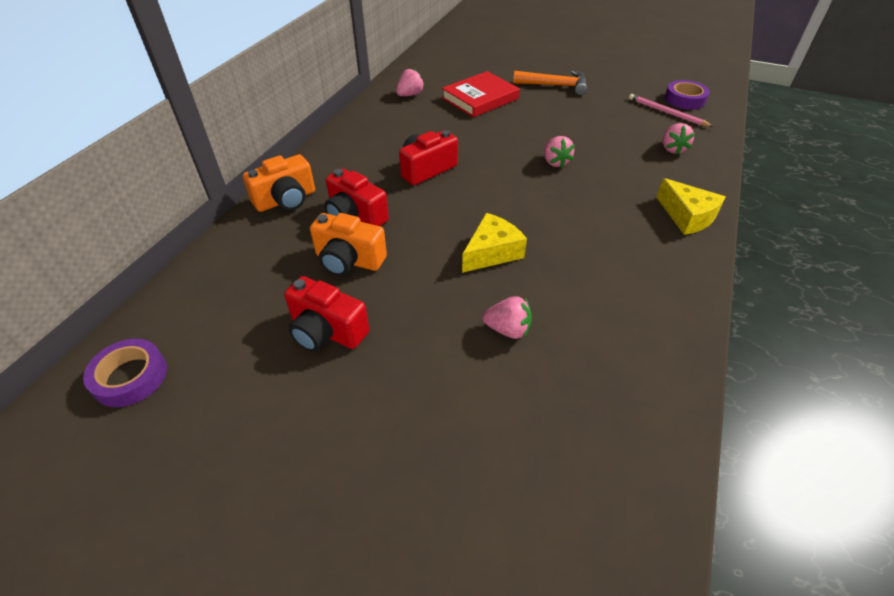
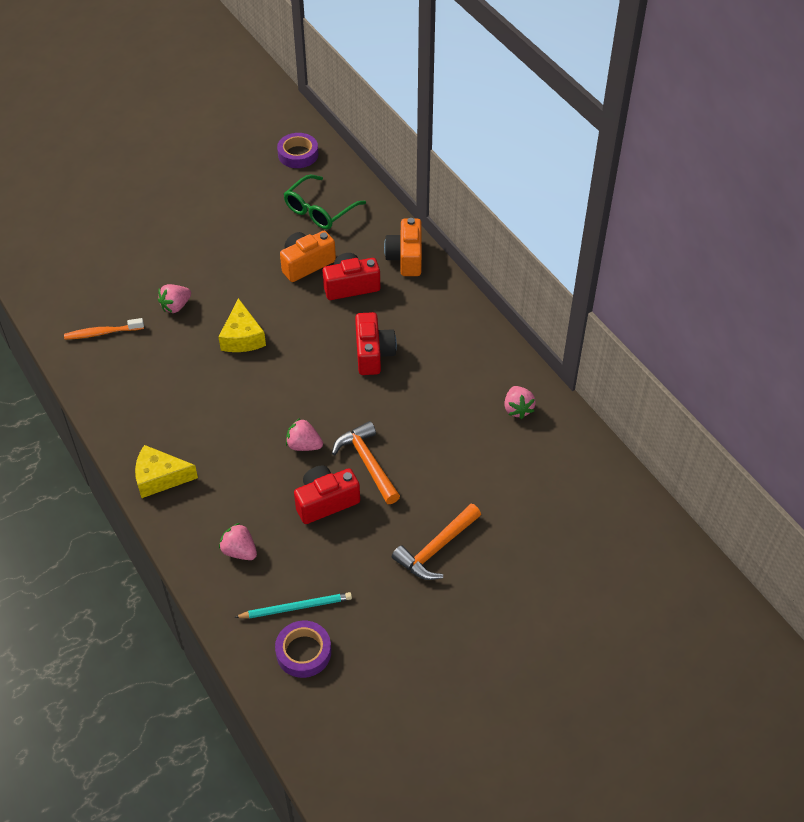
camera: 125 degrees right, 5 degrees up
red camera [284,276,369,352] -> red camera moved to [294,465,360,524]
red book [442,71,520,117] -> none
pink pencil [629,94,713,127] -> turquoise pencil [234,592,352,619]
none -> orange toothbrush [64,318,144,340]
none -> green glasses [284,175,366,229]
none -> orange hammer [332,421,400,504]

